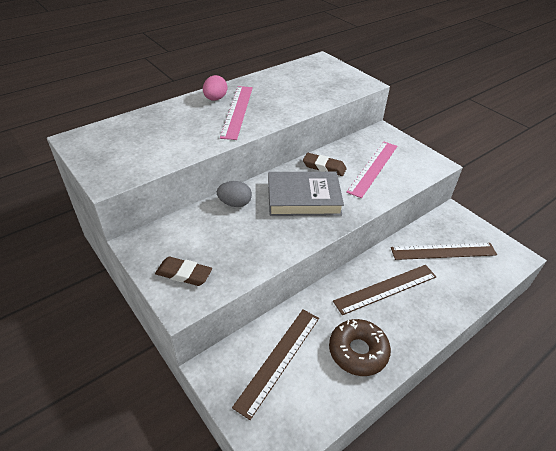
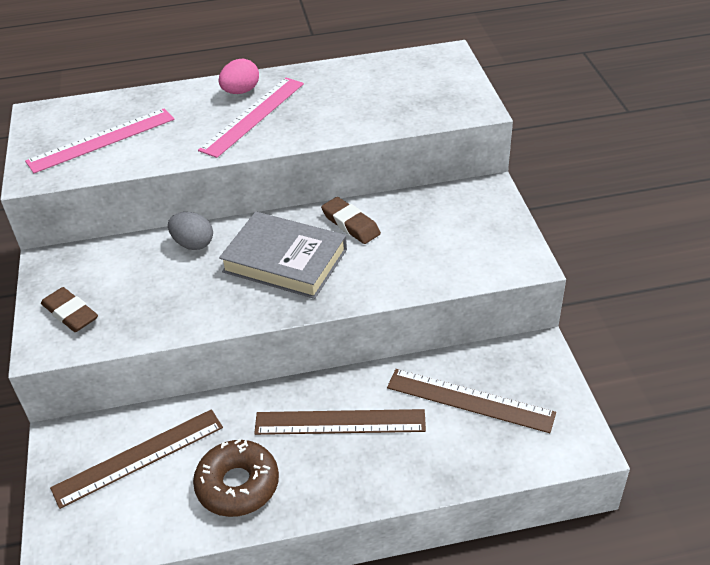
camera: 30 degrees right, 0 degrees up
pink ruler [346,142,397,198] -> pink ruler moved to [25,108,174,173]

